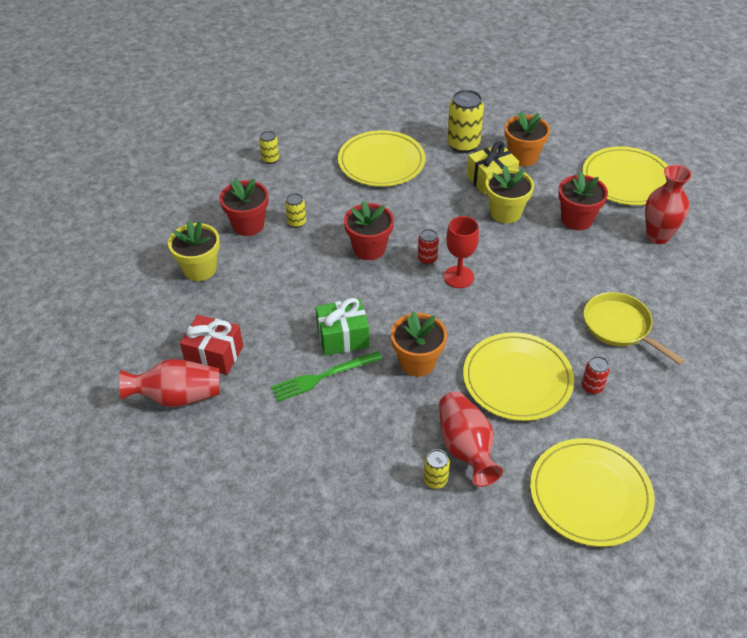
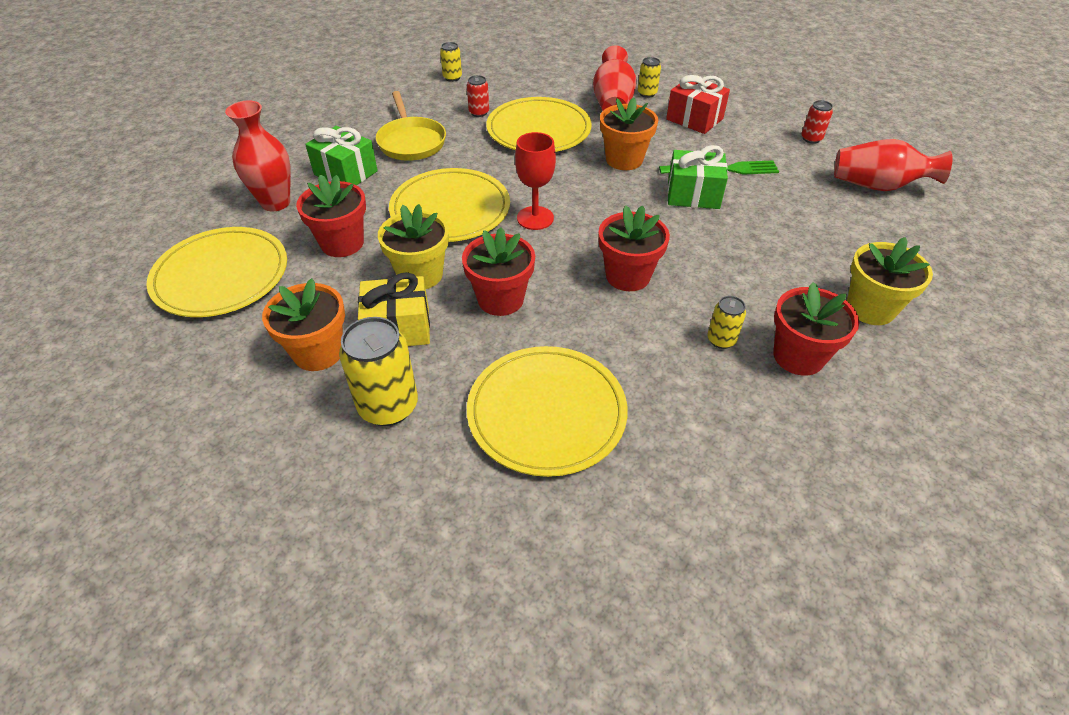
camera: 160 degrees left, 0 degrees up
red gift [180,315,243,375] -> red gift moved to [666,75,730,134]
yellow can [259,131,279,164] -> yellow can moved to [440,42,462,82]
red can [418,229,439,265] -> red can moved to [801,100,833,144]
yellow plate [530,438,655,547] -> yellow plate moved to [389,168,510,242]
none -> green gift [305,126,378,185]
none -> red flower pot [462,227,535,316]

